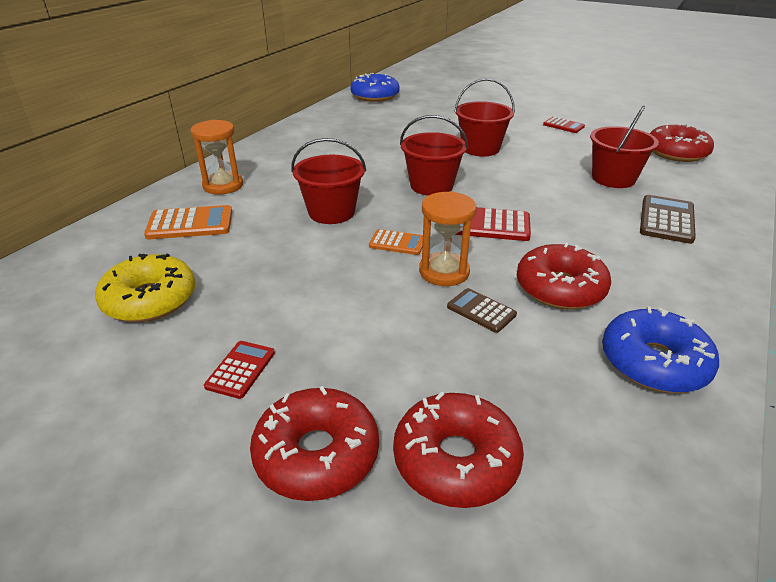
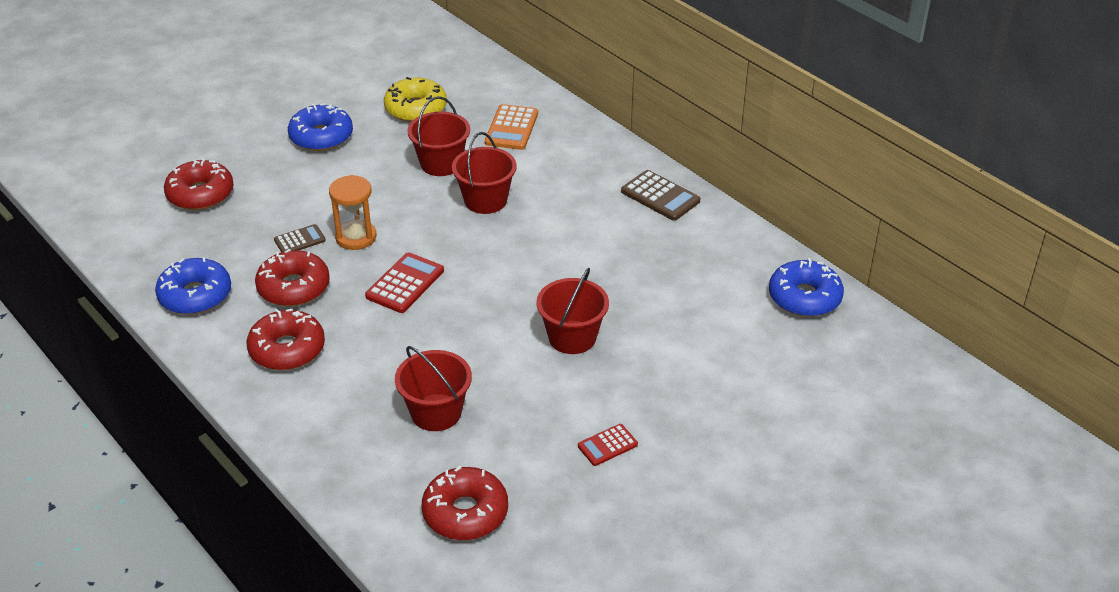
camera: 110 degrees right, 5 degrees up
orange hourglass [190,120,243,194] -> none
red calculator [204,341,275,399] -> blue donut [288,103,353,151]
red donut [250,386,379,501] -> red donut moved to [246,309,325,370]
orange calculator [369,229,423,255] -> none
red bucket [400,115,468,196] -> red bucket moved to [407,96,470,176]
brown calculator [640,195,696,244] -> brown calculator moved to [621,170,700,221]

